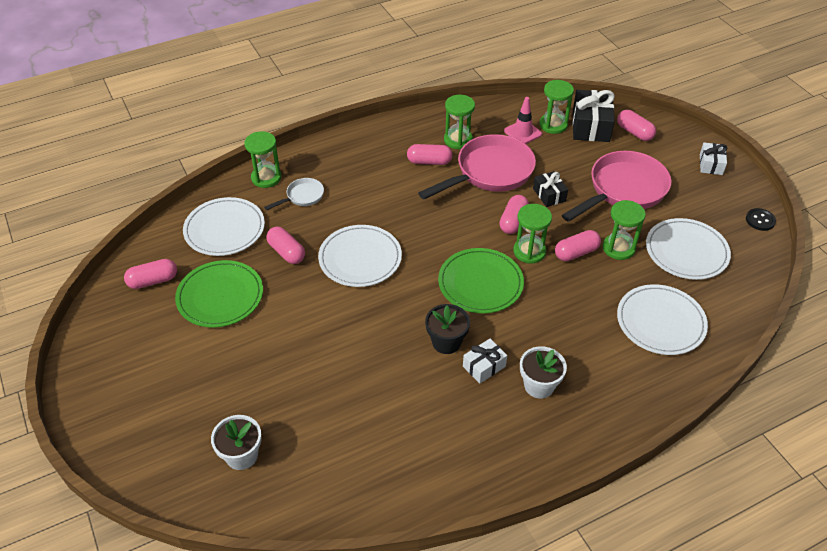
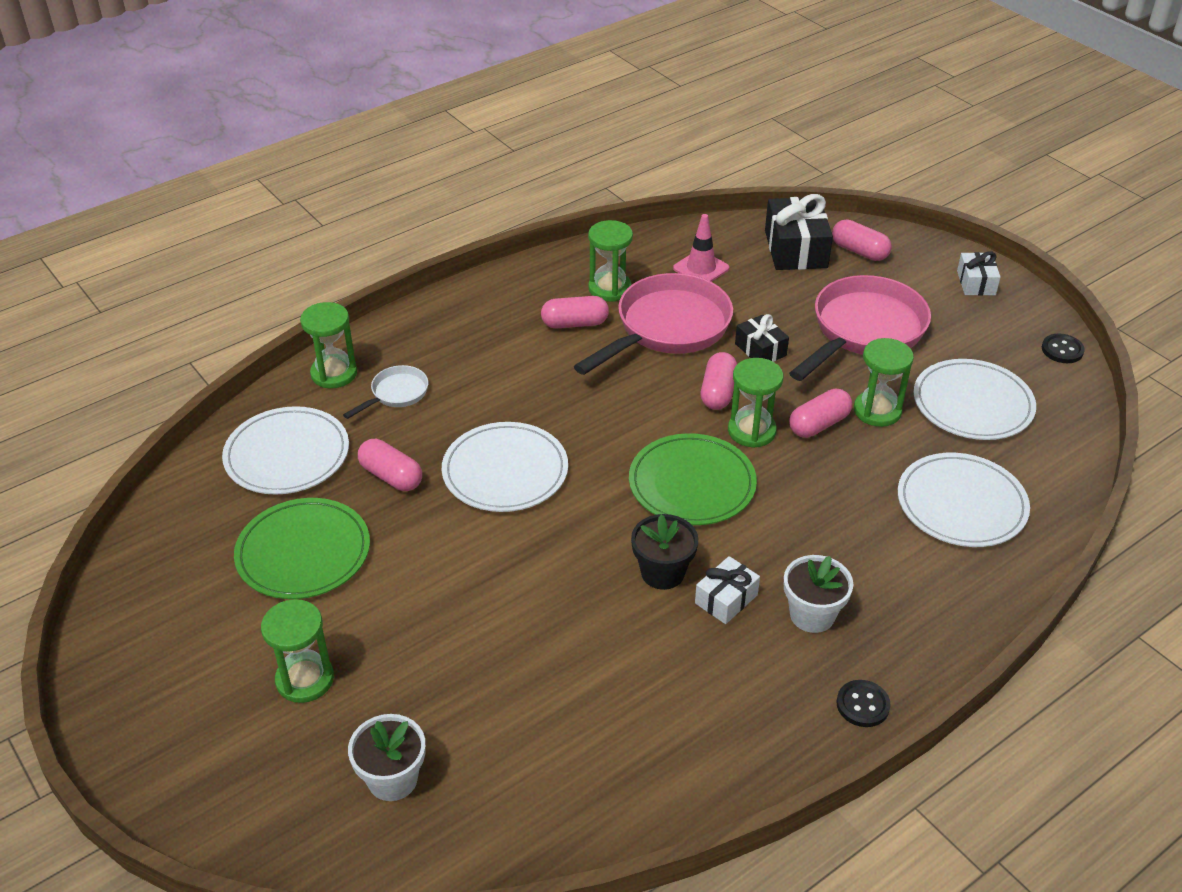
camera: 10 degrees left, 5 degrees down
pink capsule [124,259,177,289] -> none
green hourglass [539,80,574,134] -> green hourglass moved to [261,599,334,703]
none -> black button [837,680,890,727]

